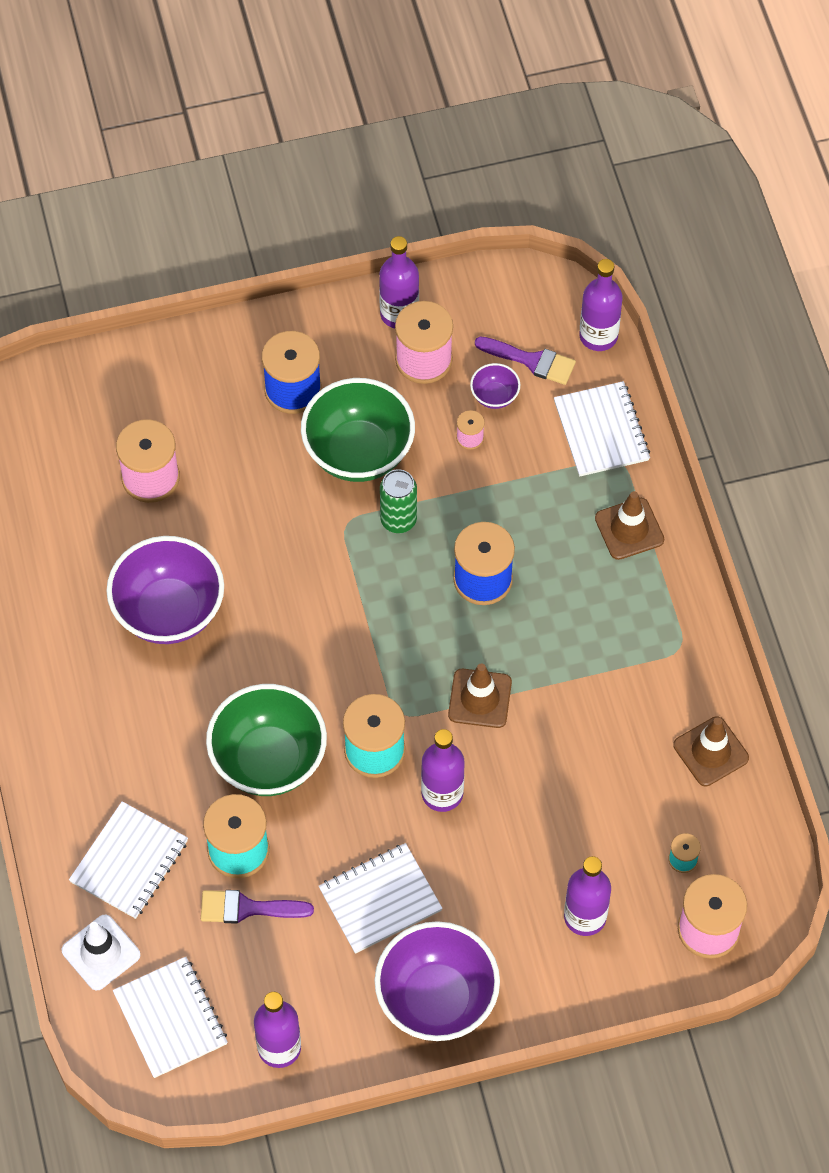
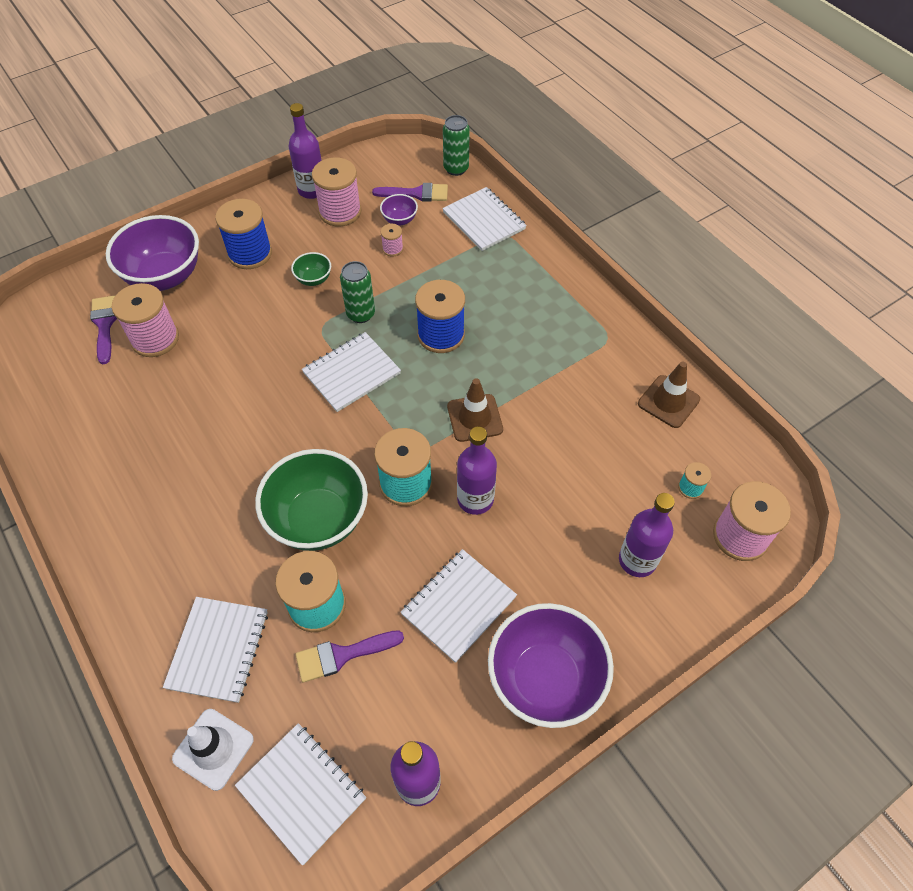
camera: 20 degrees left, 5 degrees down
purple bowl [106,536,224,644] -> purple bowl moved to [106,215,199,291]
green bowl [301,378,415,482] -> green bowl [291,252,331,286], size x0.45
purple bottle [579,259,623,351] -> green can [443,115,470,176]
brown traffic cone [595,491,664,560] -> none
none -> purple brush [90,296,117,364]
none -> white notebook [302,332,401,412]

